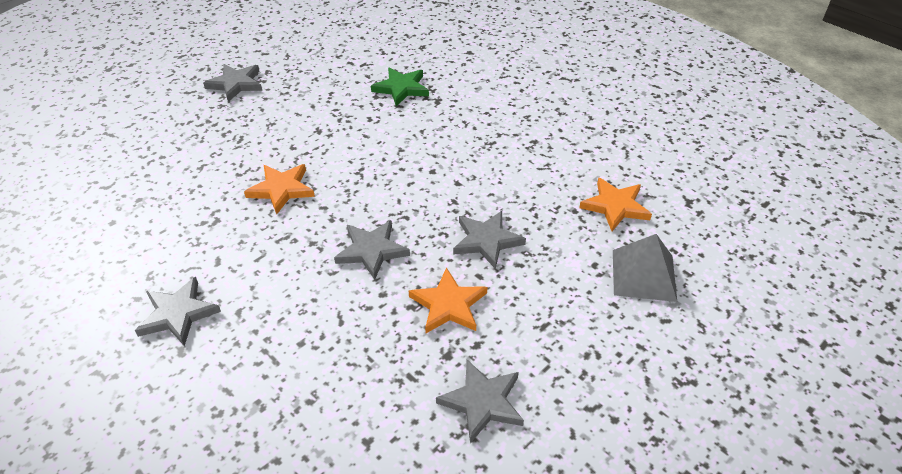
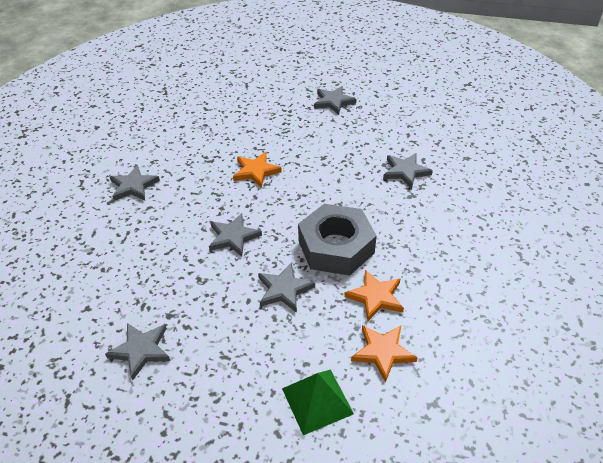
camera: 60 degrees right, 0 degrees up
green star [371,67,429,106] -> grey star [383,153,433,189]
orange star [409,267,487,333] -> orange star moved to [344,270,404,321]
grey pyramid [613,234,677,302] -> green pyramid [282,369,354,435]
none -> grey nut [298,204,377,276]

